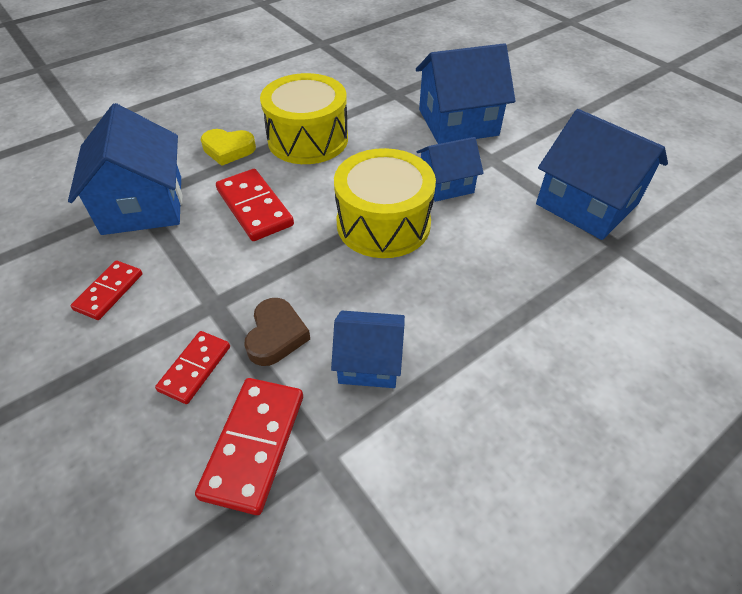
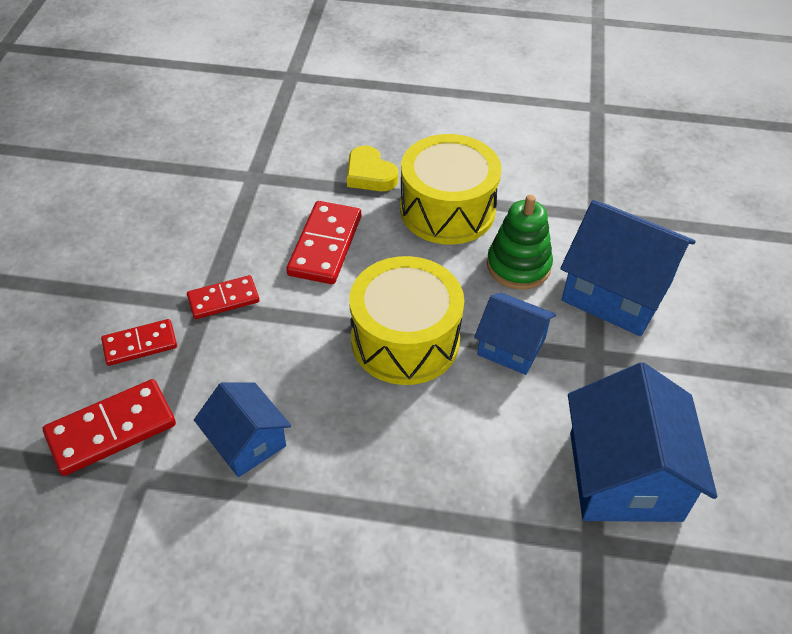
camera: 45 degrees right, 0 degrees up
blue house [68,103,182,235] -> none
red domino [70,260,142,320] -> red domino moved to [187,275,259,319]
brown heart [244,298,310,366] -> none
none -> green stacking toy [487,195,553,289]

